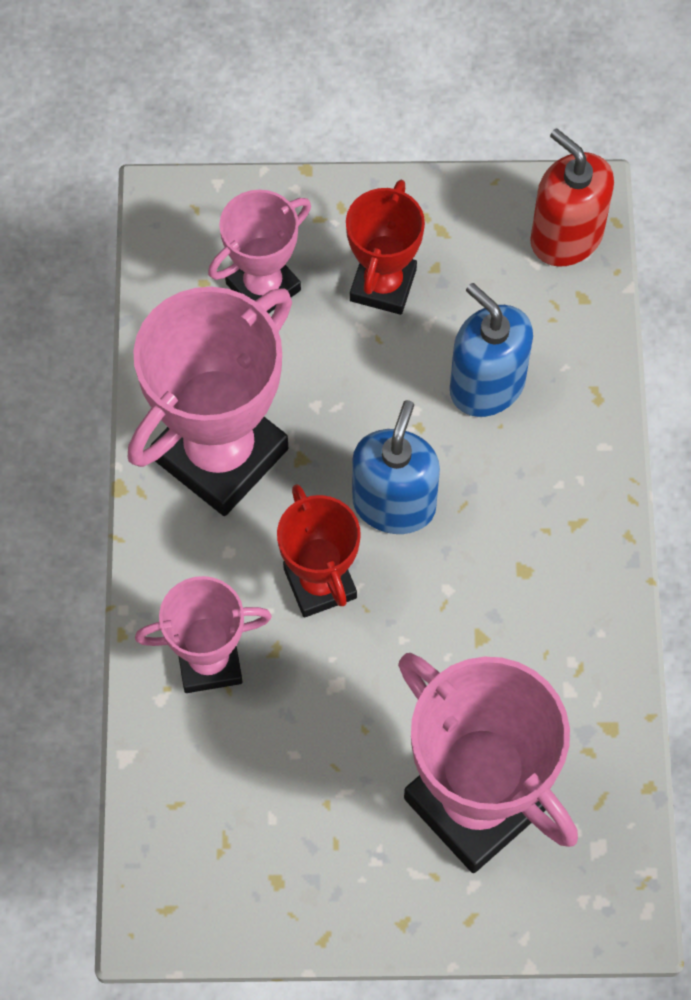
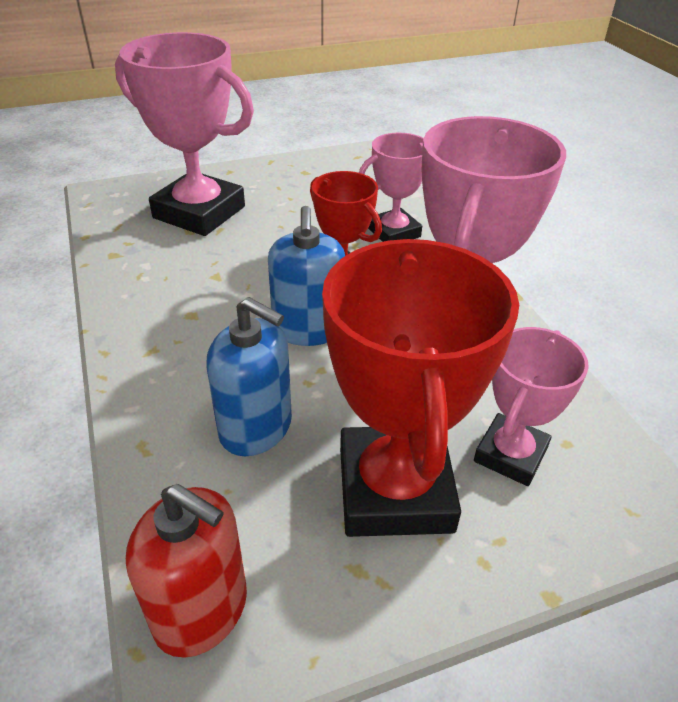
camera: 160 degrees right, 25 degrees down
red trophy [346,180,425,315] -> red trophy [322,239,519,537], size x1.75

